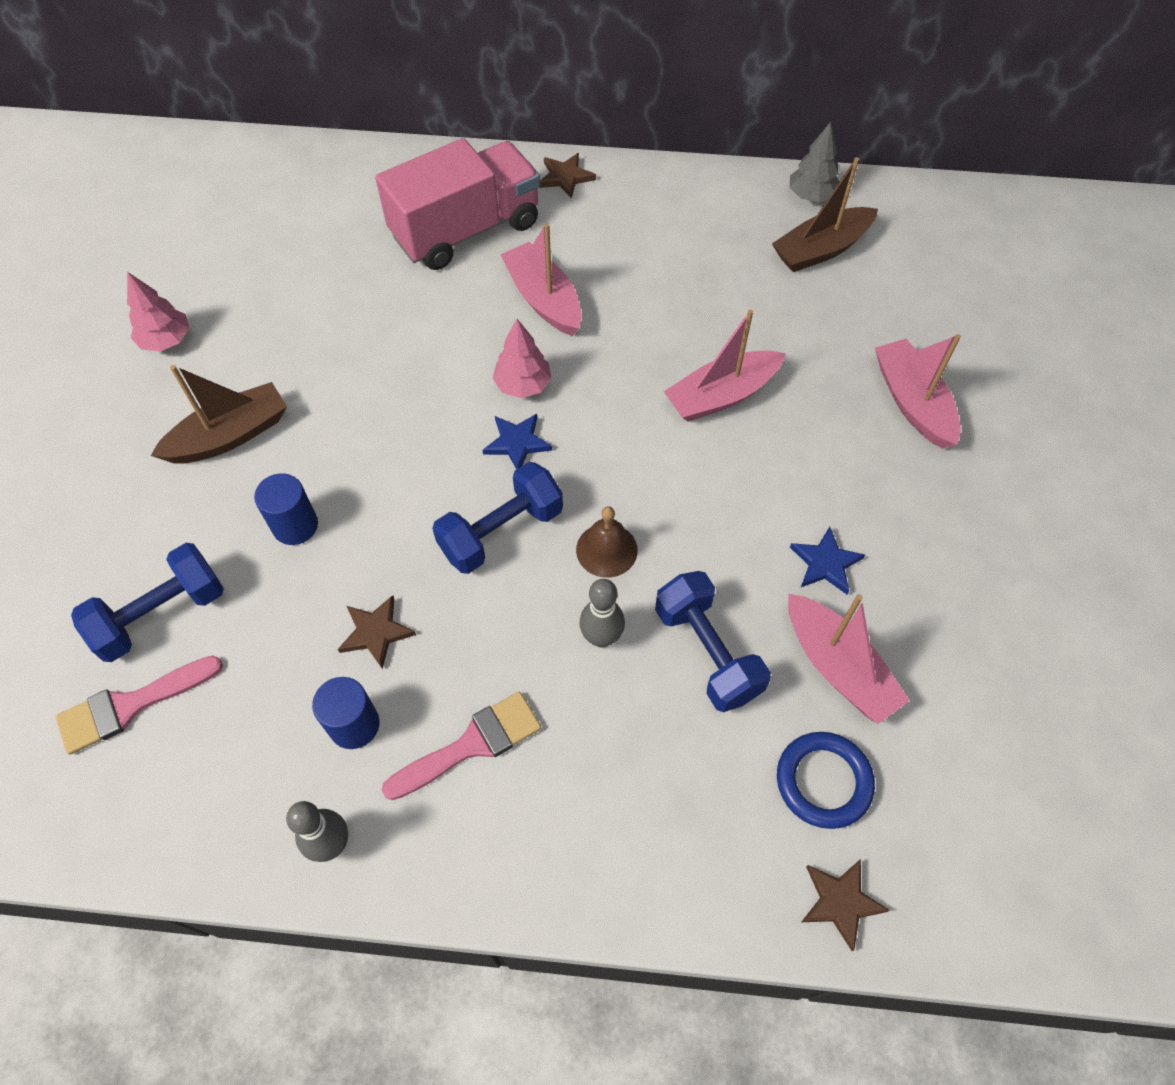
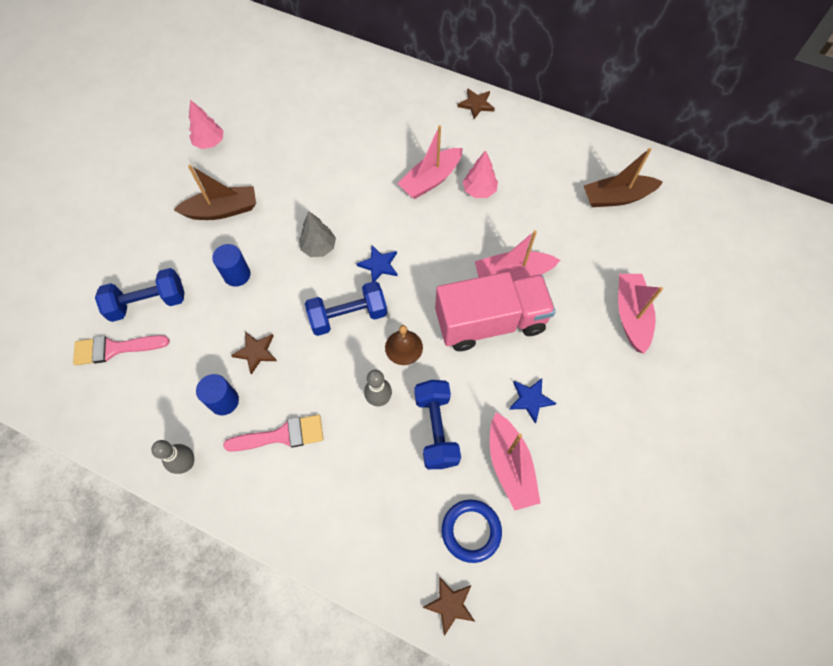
camera: 20 degrees right, 5 degrees up
pink truck [375,138,540,270] -> pink truck moved to [435,272,556,351]
pink tree [492,319,552,398] -> pink tree moved to [463,151,498,198]
pink boat [500,223,582,336] -> pink boat turned 120 degrees counterclockwise [398,126,463,199]
grey tree [790,122,839,202] -> grey tree moved to [299,212,336,257]

